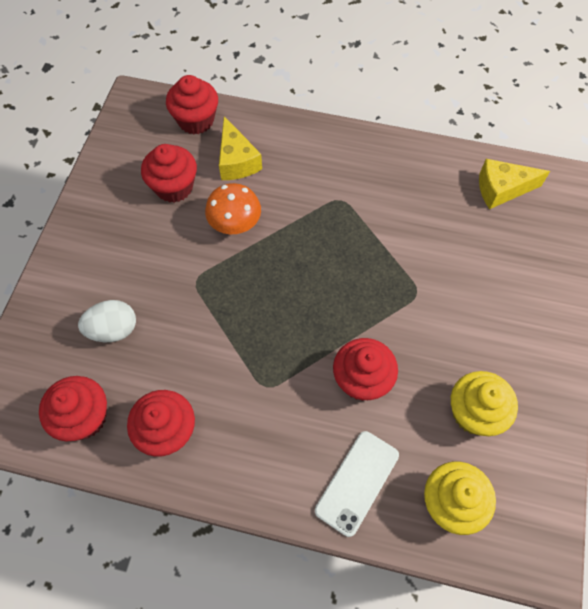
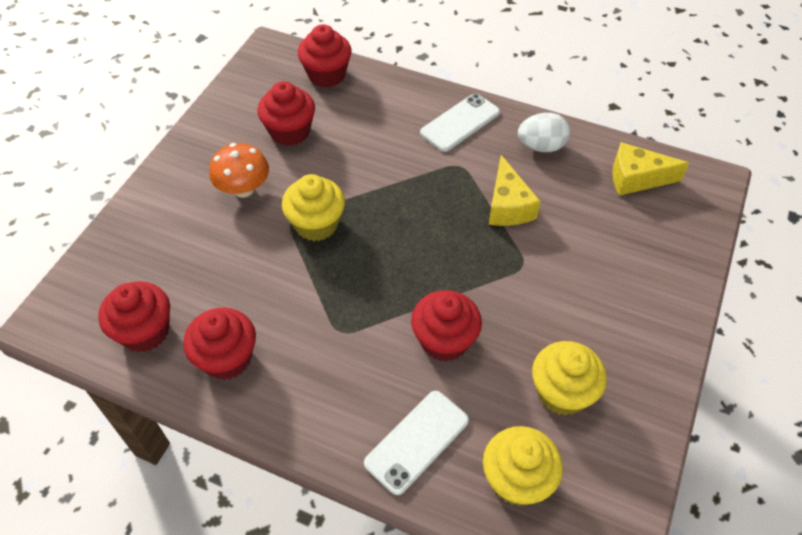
camera: 10 degrees right, 10 degrees down
white egg [78,300,136,342] -> white egg moved to [518,113,570,152]
orange mushroom [205,183,261,234] -> orange mushroom moved to [209,143,269,198]
yellow cheese [219,116,262,180] -> yellow cheese moved to [489,155,541,226]
none -> yellow cupcake [282,174,345,241]
none -> white phone [420,94,500,152]

